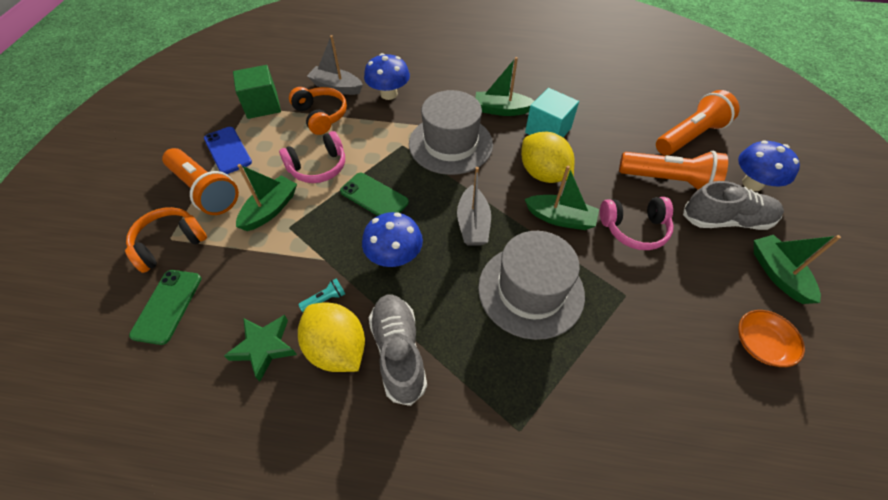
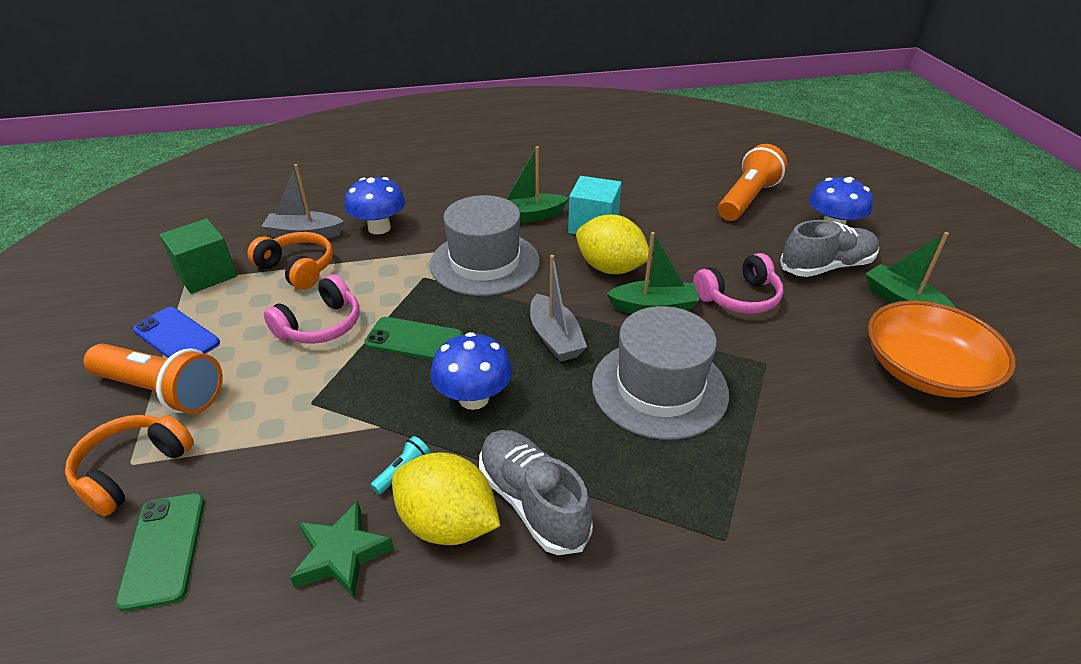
camera: 20 degrees left, 15 degrees down
green boat [236,164,297,231] -> none
orange flashlight [619,150,728,190] -> none
orange bowl [738,310,805,367] -> orange bowl [868,300,1016,398], size x1.87

